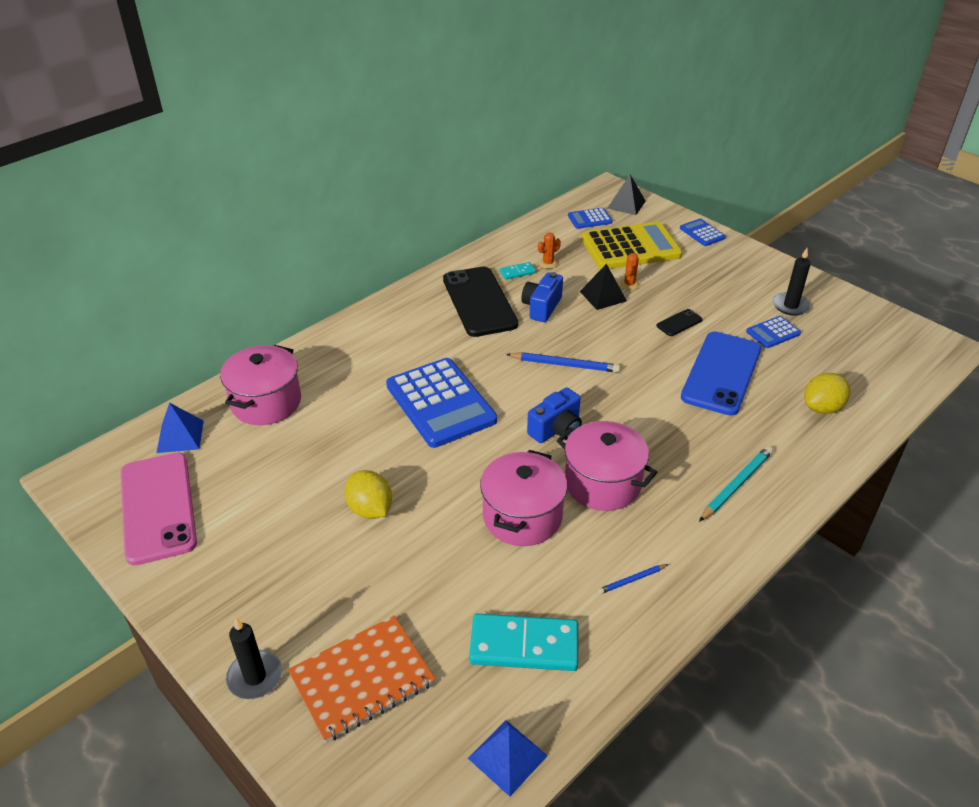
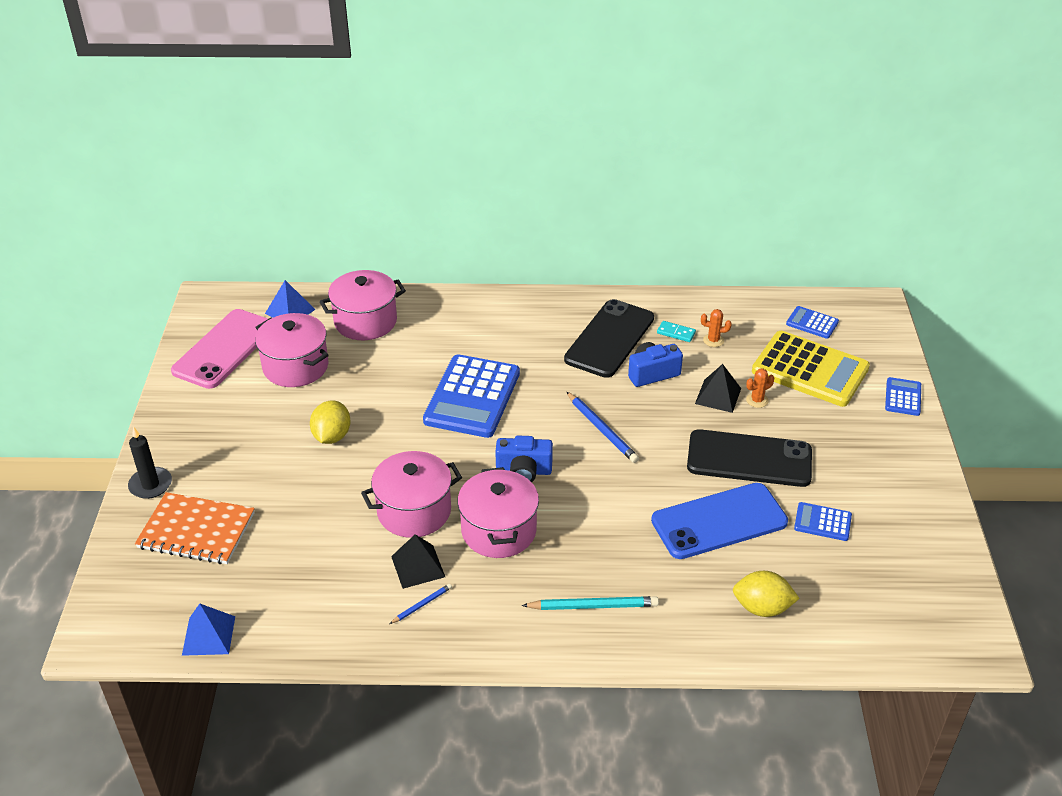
camera: 45 degrees right, 0 degrees up
turquoise domino [469,614,578,671] -> none
blue pencil [598,564,668,594] -> blue pencil turned 120 degrees clockwise [390,584,452,624]
black pyramid [607,175,646,215] -> black pyramid moved to [391,534,445,589]
black phone [656,309,703,336] -> black phone [687,429,812,487], size x2.36
black candle [773,248,811,316] -> none
none -> pink pot [255,313,329,387]

